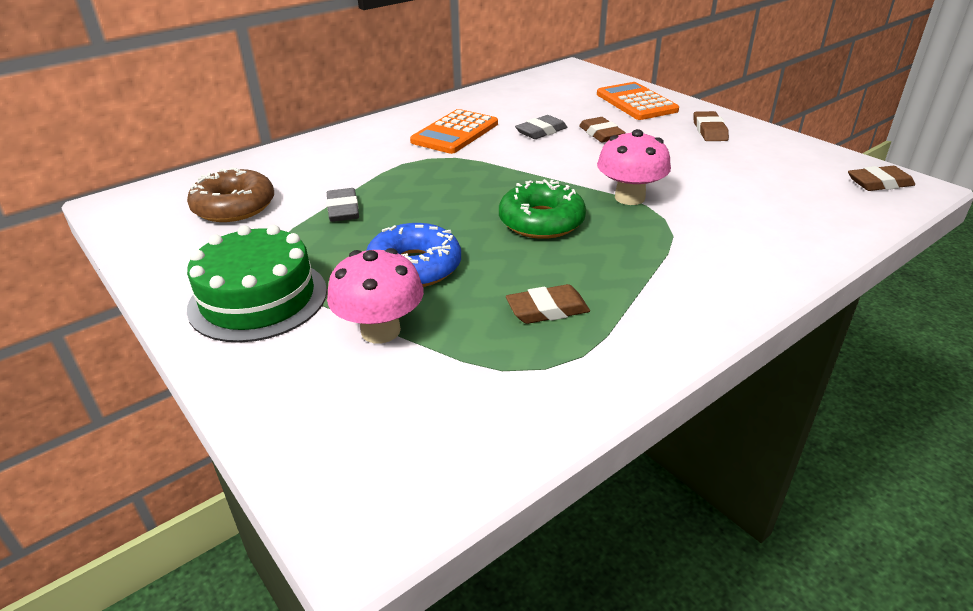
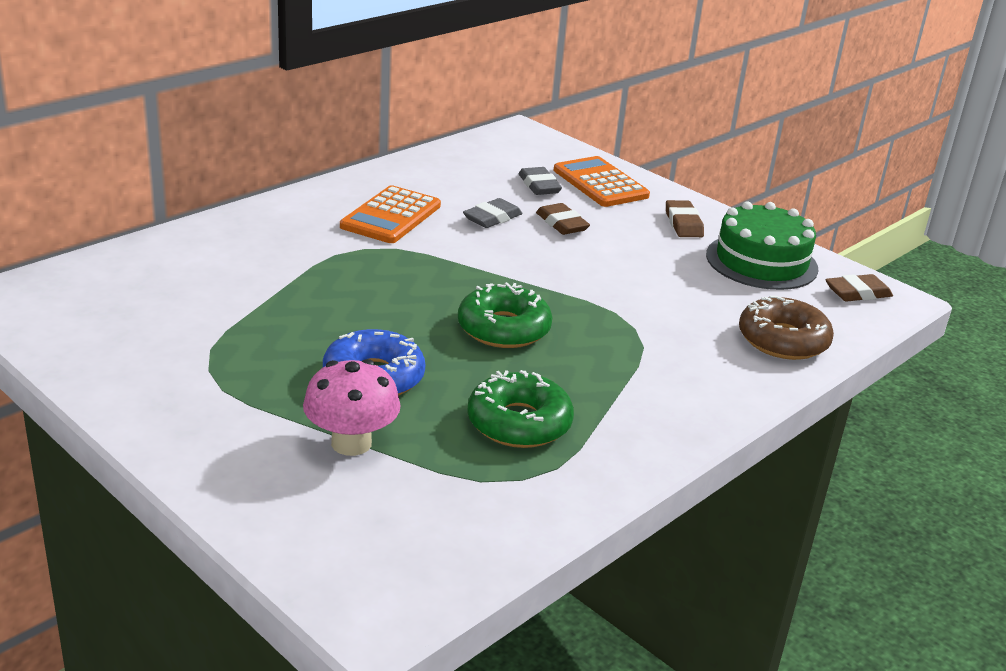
camera: 10 degrees left, 5 degrees down
brown donut [187,168,274,222] -> brown donut moved to [739,296,834,360]
green cake [187,225,327,343] -> green cake moved to [706,201,818,290]
grey eraser [326,188,359,222] -> grey eraser moved to [519,167,562,195]
brown eraser [506,284,590,324] -> green donut [467,370,574,448]
pink mushroom [597,129,671,205] -> none

